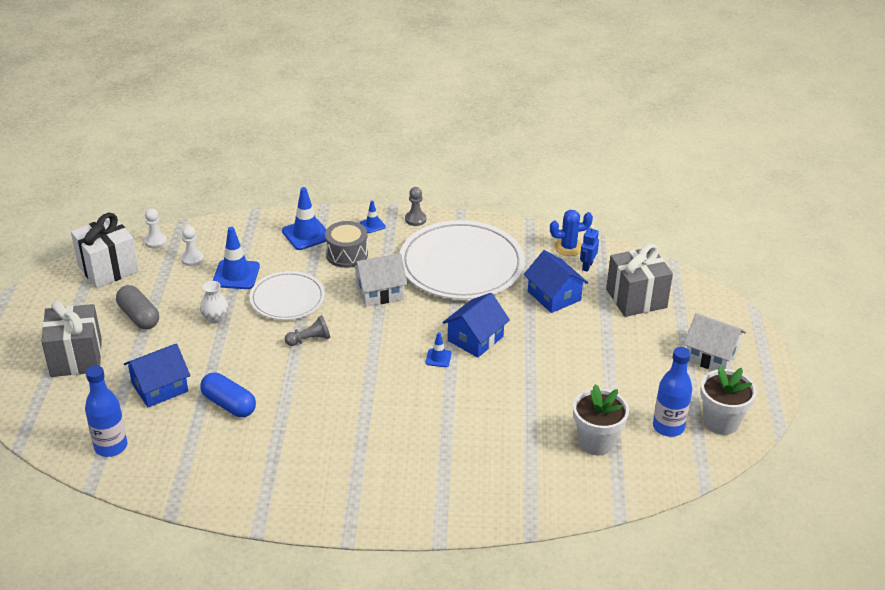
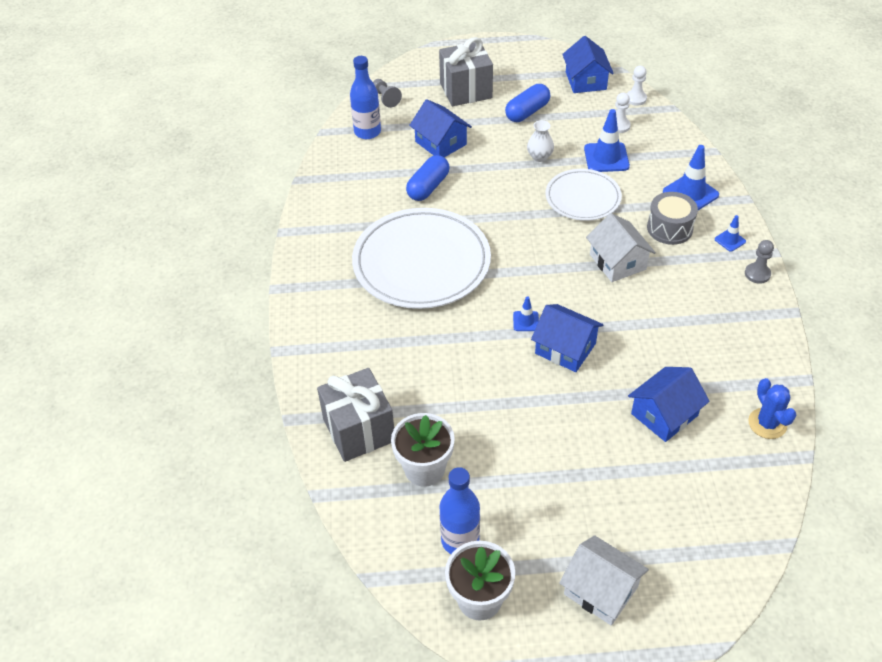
camera: 85 degrees right, 10 degrees up
white gift [71,213,139,288] -> blue house [562,36,614,93]
grey capsule [116,285,159,330] -> blue capsule [505,84,550,122]
grey pawn [285,315,330,346] -> grey pawn moved to [373,79,402,108]
white plate [400,220,525,300] -> white plate moved to [352,208,491,309]
blue robot [580,225,599,272] -> none
grey gift [606,243,673,317] -> grey gift moved to [317,368,394,462]
white house [683,313,746,371] -> white house turned 75 degrees counterclockwise [559,535,649,626]

